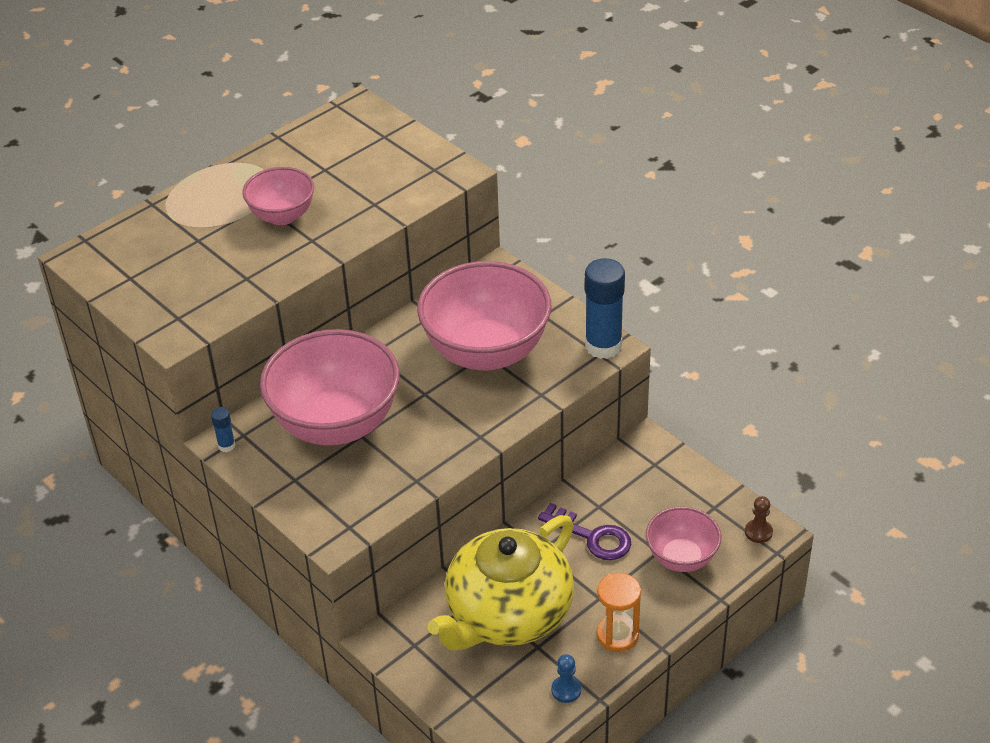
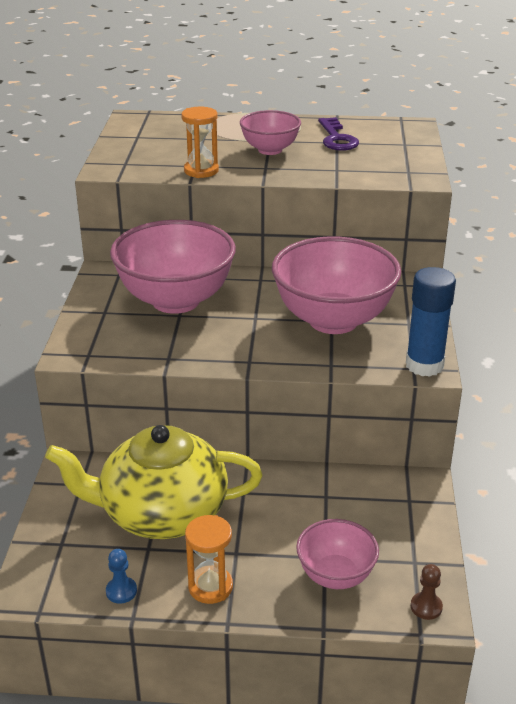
camera: 45 degrees right, 10 degrees down
blue glue stick [211,407,236,452] -> none
purple key [538,503,631,560] -> purple key moved to [318,117,359,151]
none -> orange hourglass [181,107,219,178]

